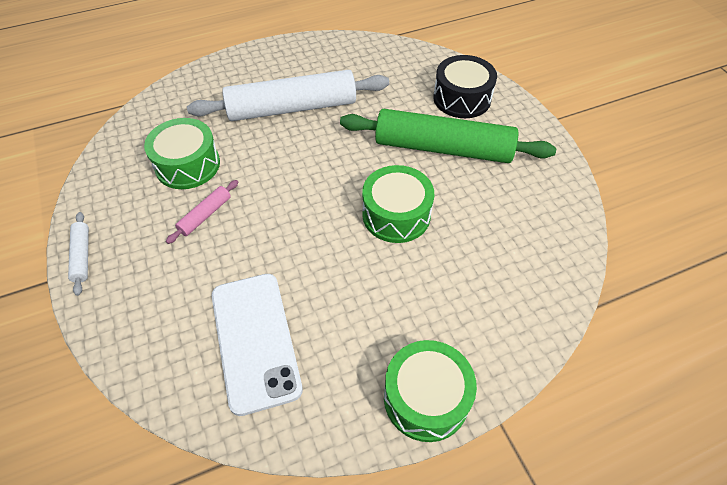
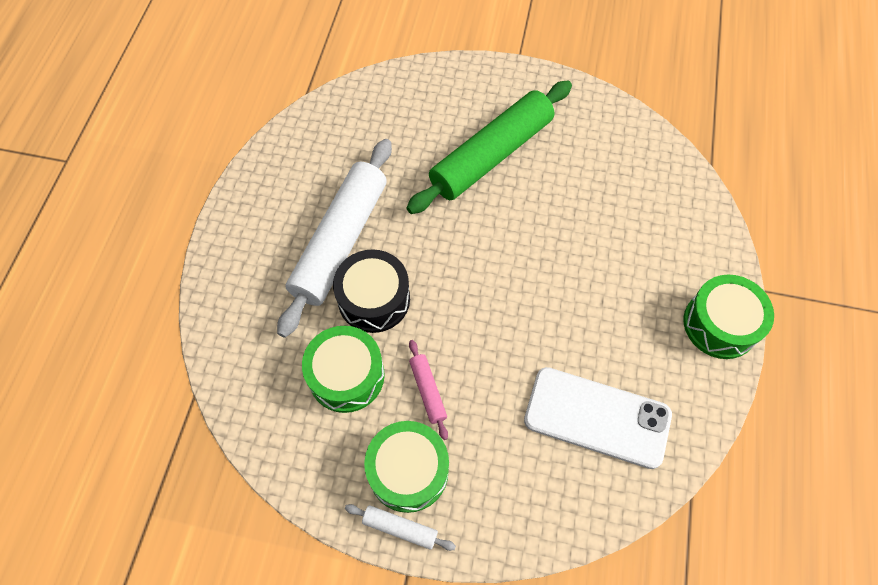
camera: 55 degrees left, 10 degrees up
green drum [362,165,434,243] -> green drum moved to [364,421,449,513]
black drum [433,55,497,118] -> black drum moved to [333,249,410,333]

